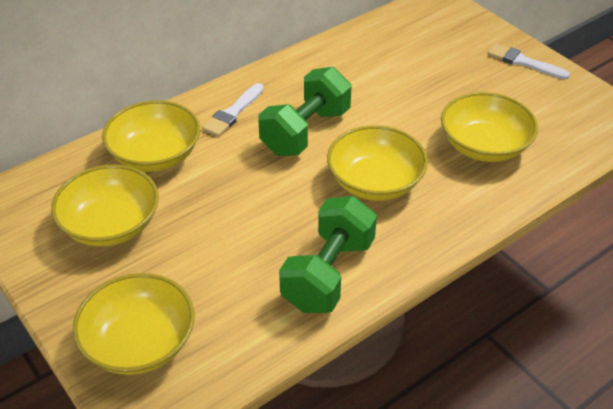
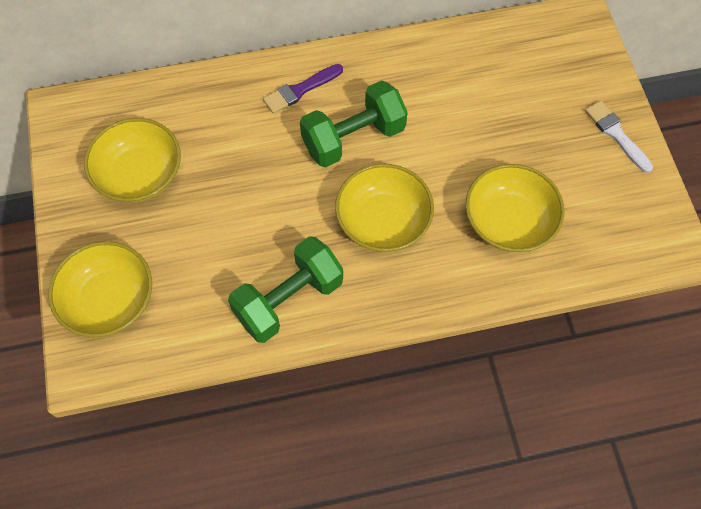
camera: 25 degrees right, 20 degrees up
yellow bowl [102,100,200,172] -> none
white brush [202,83,264,137] -> purple brush [263,64,343,114]

